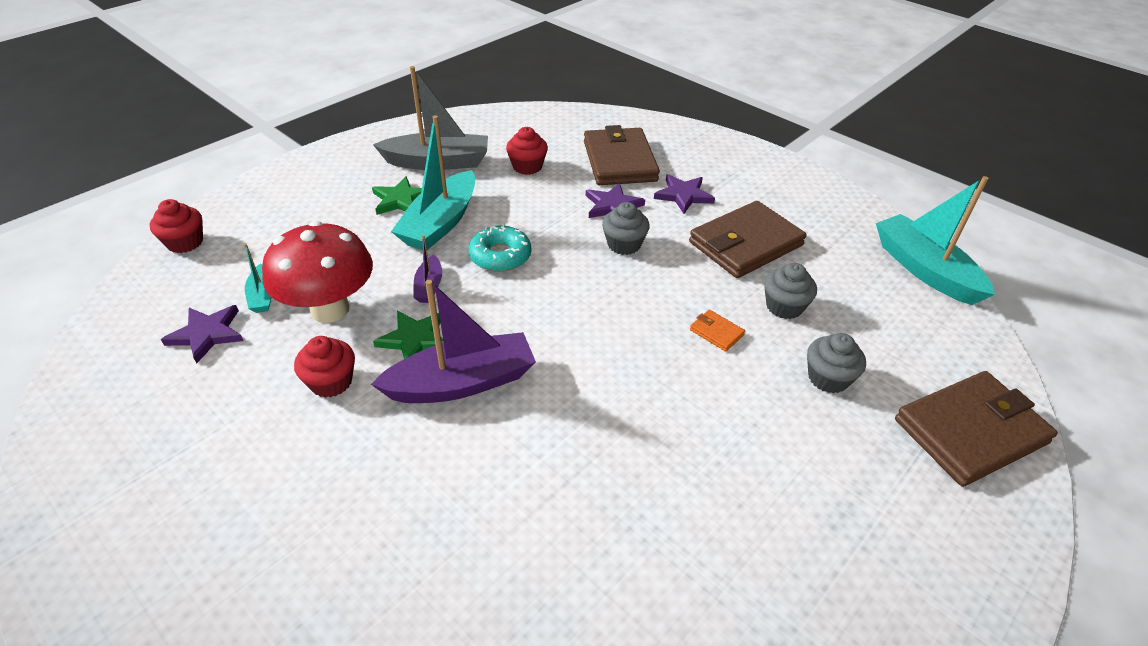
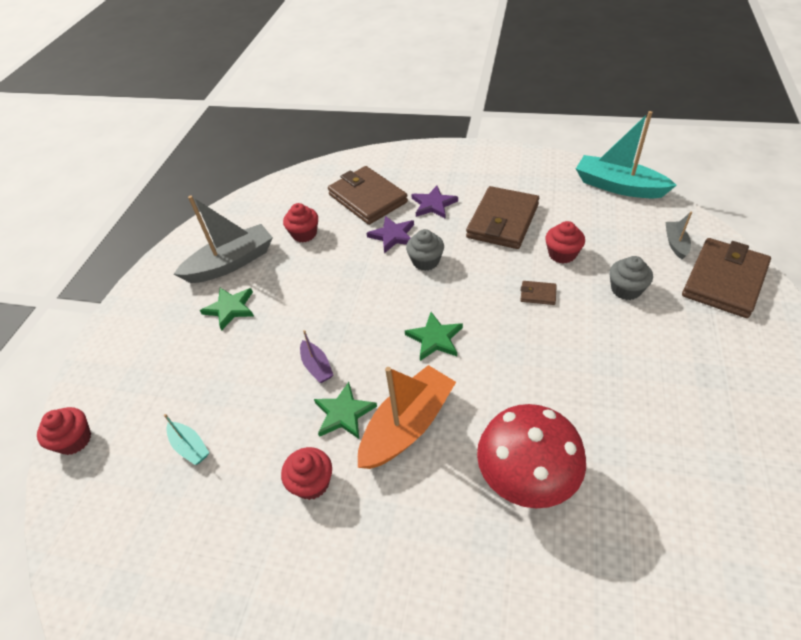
camera: 25 degrees left, 5 degrees up
purple star [161,305,244,364] -> none
red mushroom [262,221,373,323] -> red mushroom moved to [477,404,586,508]
purple boat [371,280,536,403] -> orange boat [358,365,456,469]
turquoise boat [391,115,475,250] -> none
turquoise donut [468,224,531,272] -> none
orange wallet [690,310,745,352] -> brown wallet [520,281,557,305]
grey cupcake [764,263,817,319] -> red cupcake [545,221,585,263]
none -> green star [405,312,463,361]
none -> grey boat [665,212,692,259]

